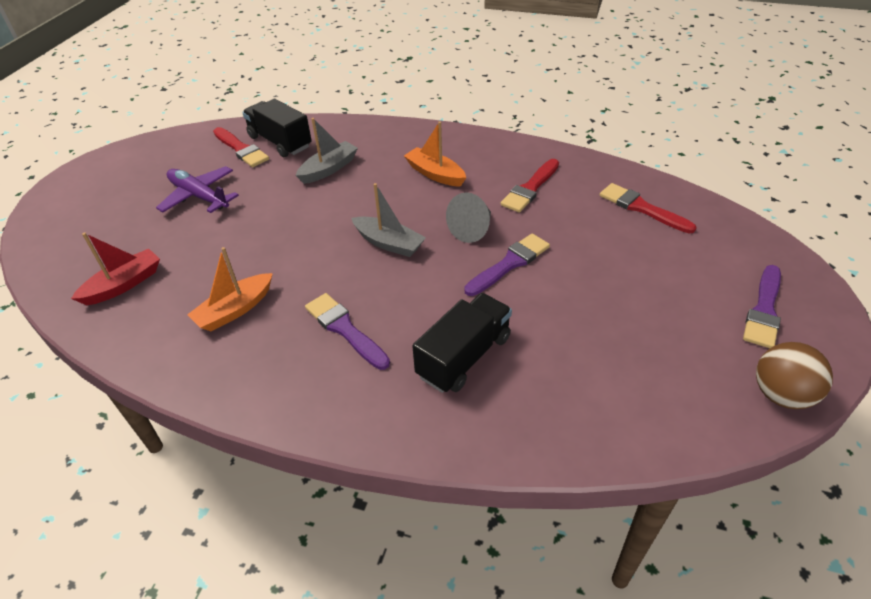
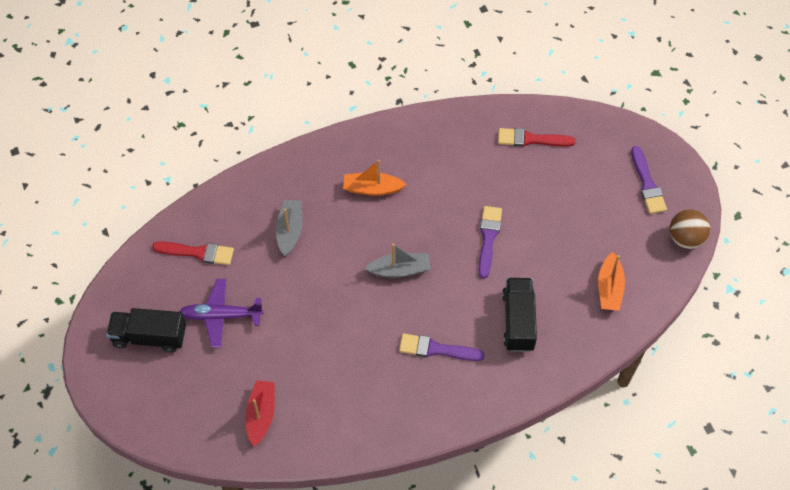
camera: 40 degrees left, 15 degrees up
orange boat [187,247,273,331] -> orange boat moved to [598,252,625,311]
black truck [242,99,312,157] -> black truck moved to [106,308,186,353]
grey cone [446,192,491,243] -> none
red brush [501,159,559,212] -> none

